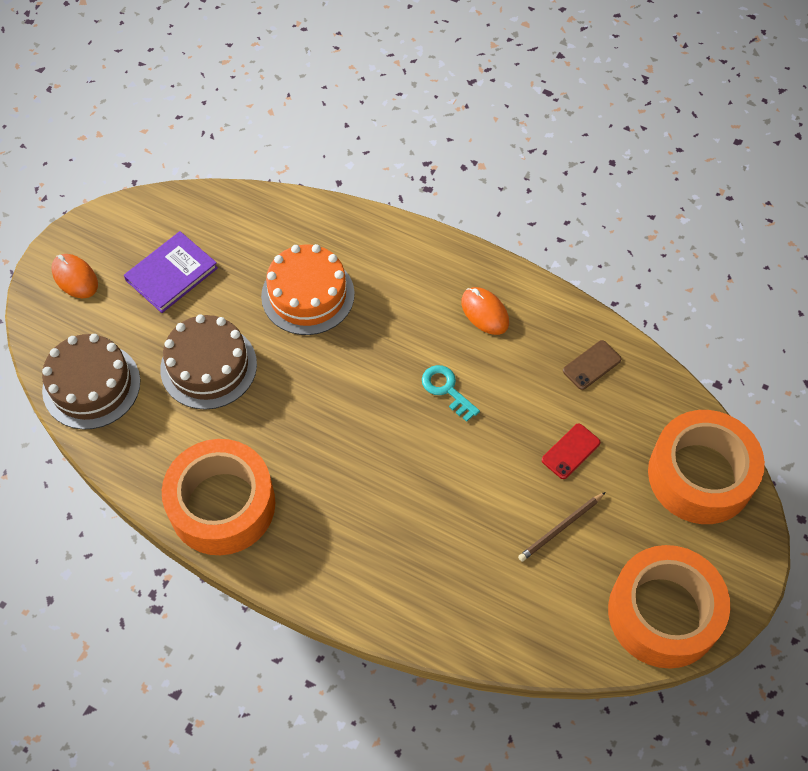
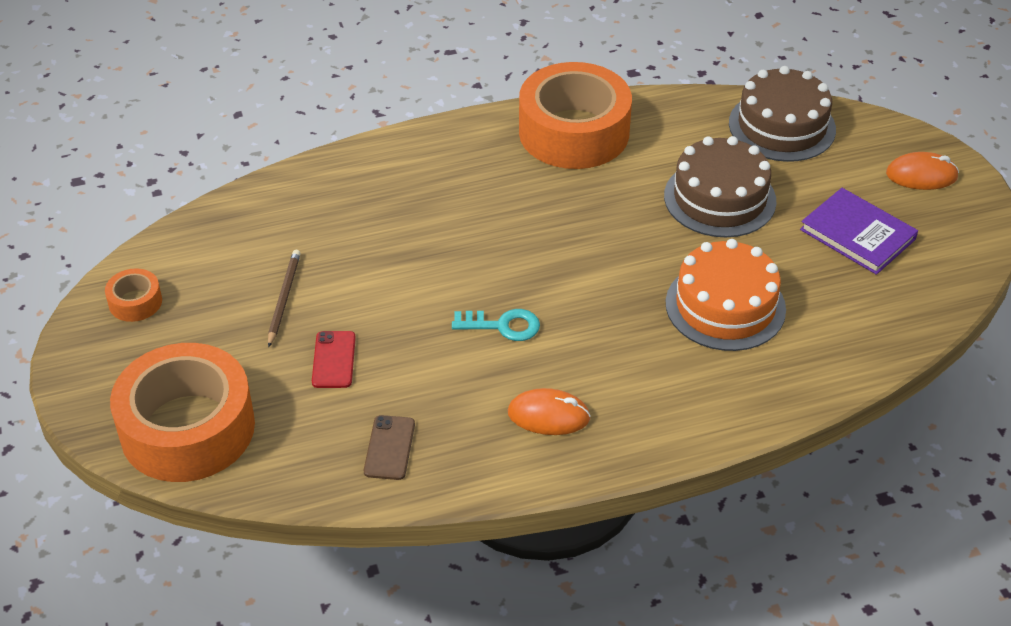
camera: 135 degrees right, 15 degrees down
purple book [124,231,218,313] -> purple book turned 45 degrees counterclockwise [800,188,918,275]
orange tape [608,545,730,669] -> orange tape [105,268,162,322], size x0.43

